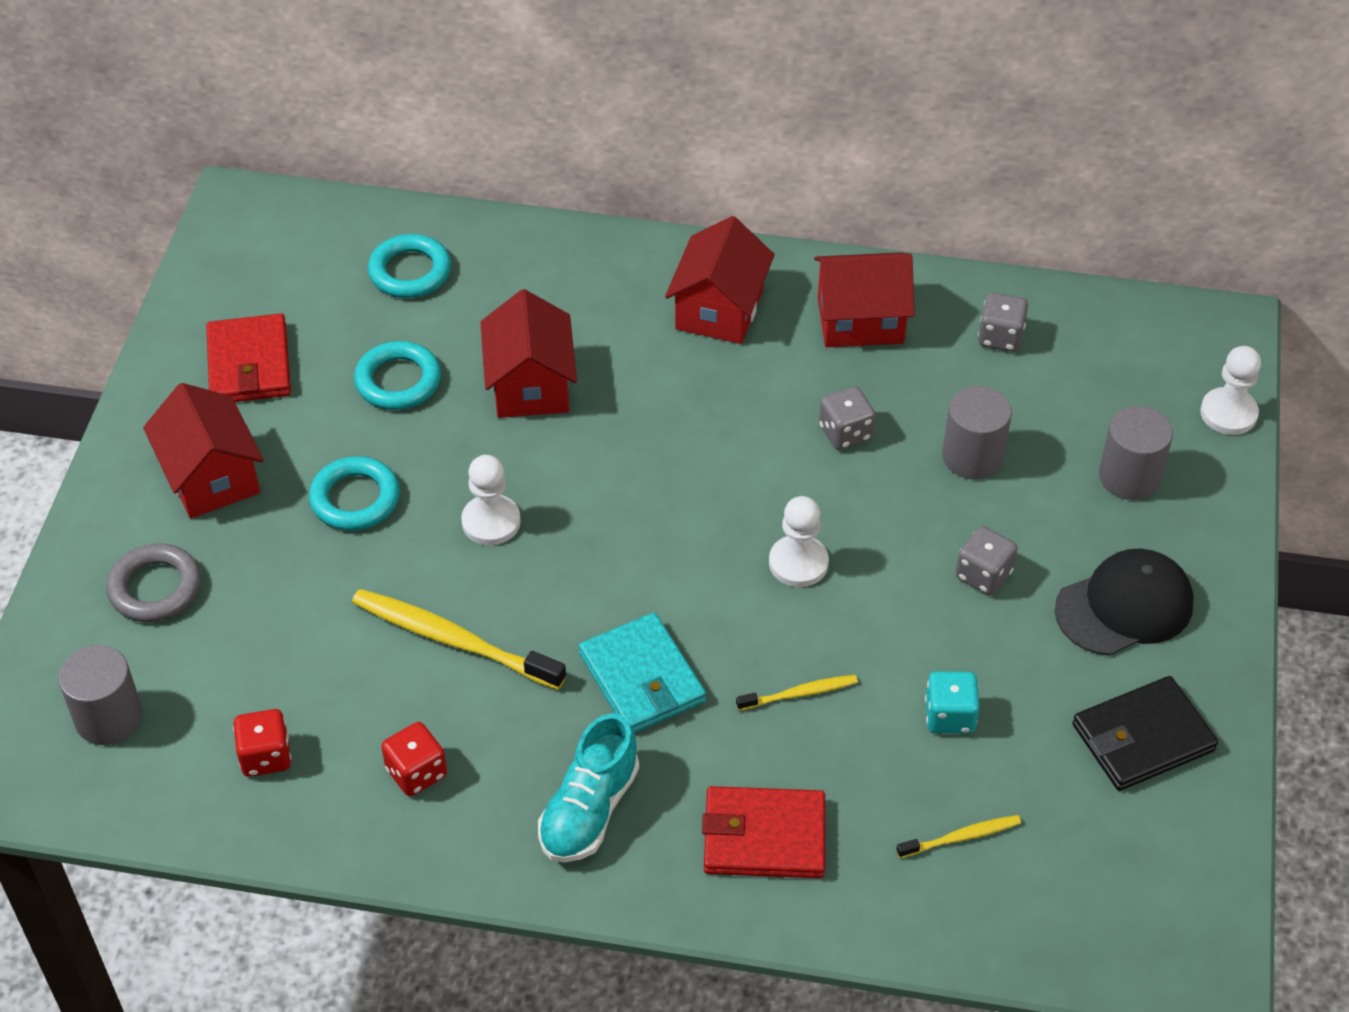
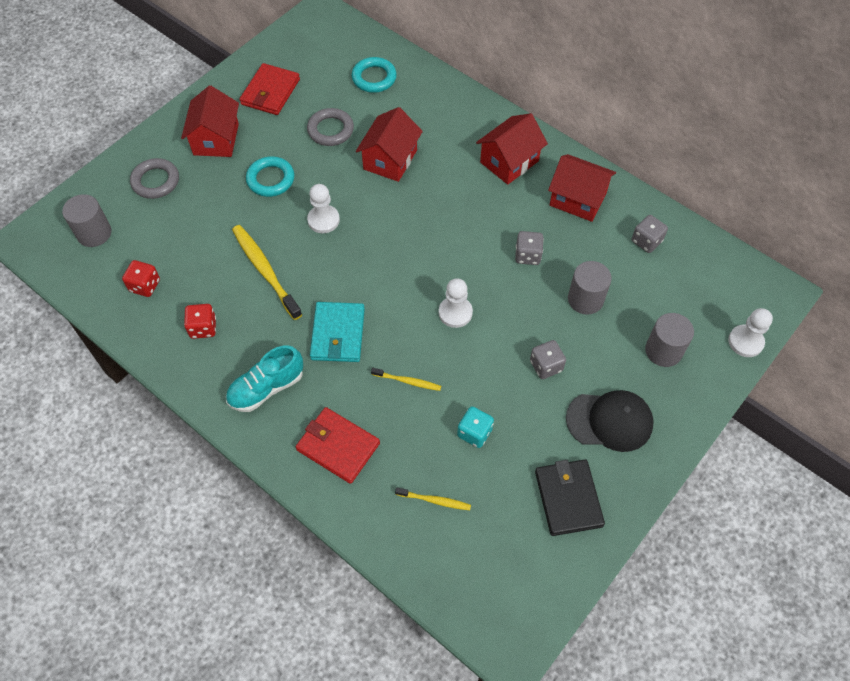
camera: 30 degrees right, 10 degrees up
turquoise ring [354,341,441,410] -> grey ring [307,108,354,146]
black wallet [1072,676,1218,791] -> black wallet turned 75 degrees clockwise [535,459,605,536]

